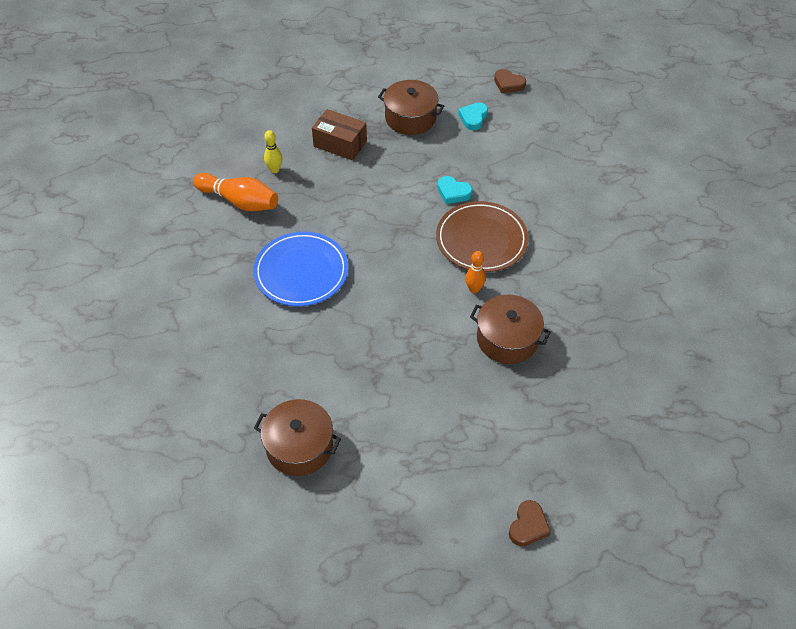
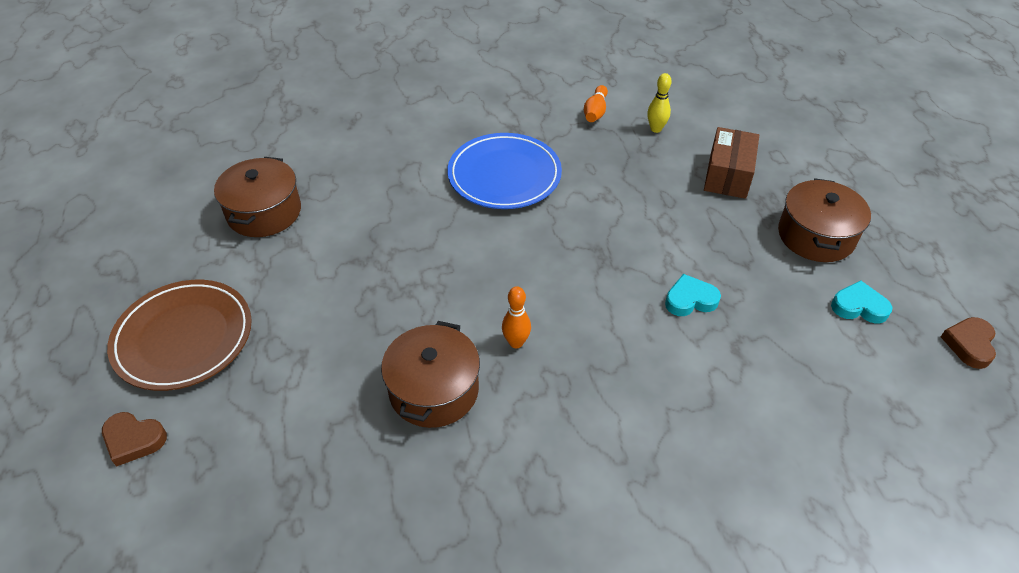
camera: 80 degrees right, 5 degrees down
orange bowling pin [193,173,278,211] -> orange bowling pin [584,85,608,122], size x0.57
brown plate [436,201,529,272] -> brown plate moved to [107,280,252,391]
turquoise heart [438,176,473,204] -> turquoise heart turned 60 degrees clockwise [665,274,721,316]

